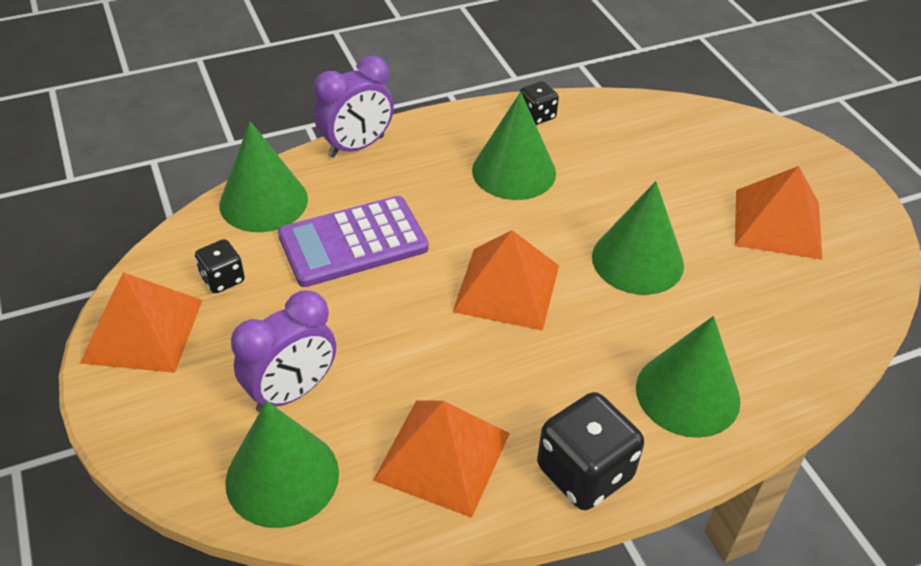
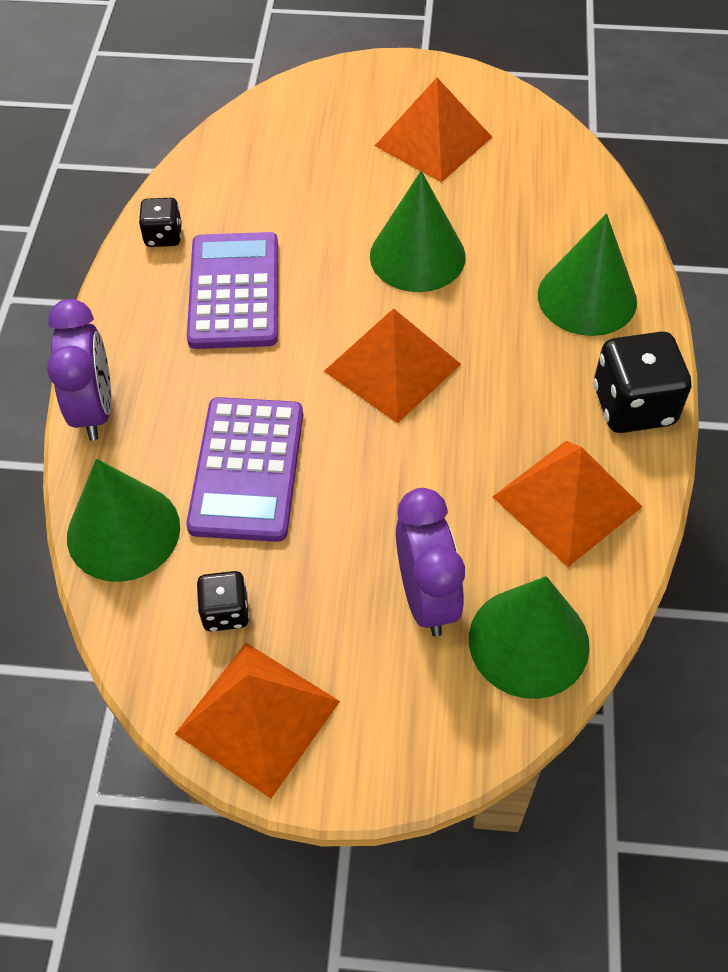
camera: 60 degrees left, 10 degrees up
green cone [472,92,556,200] -> purple calculator [187,232,278,349]

